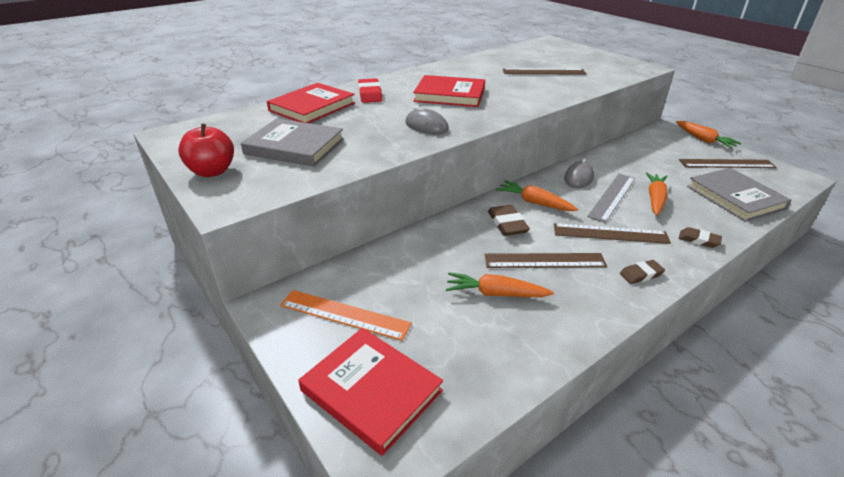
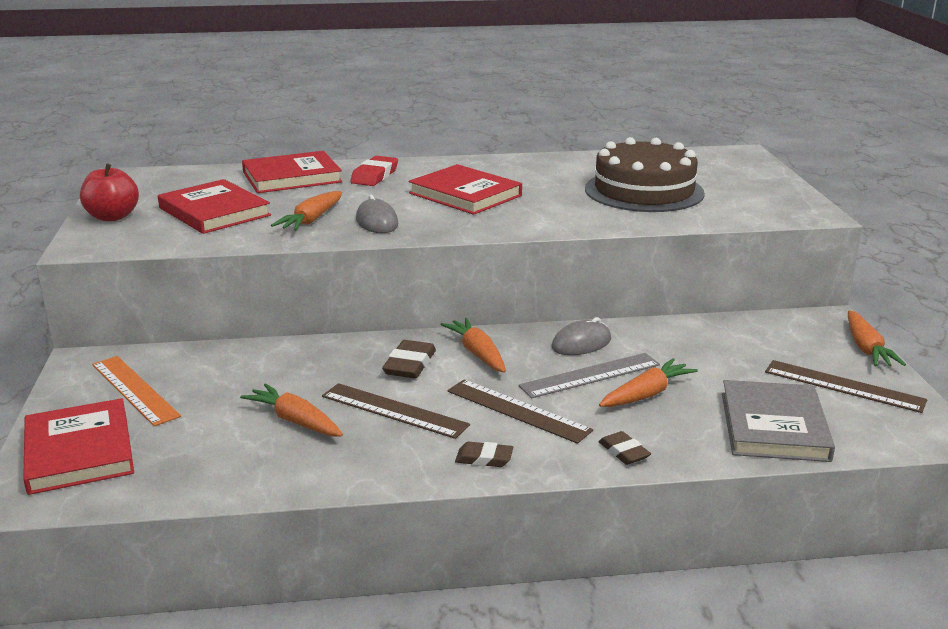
camera: 30 degrees right, 10 degrees down
grey book [241,118,344,167] -> red book [158,179,271,234]
brown ruler [503,68,586,75] -> brown cake [585,137,705,212]
none -> orange carrot [271,191,342,231]

